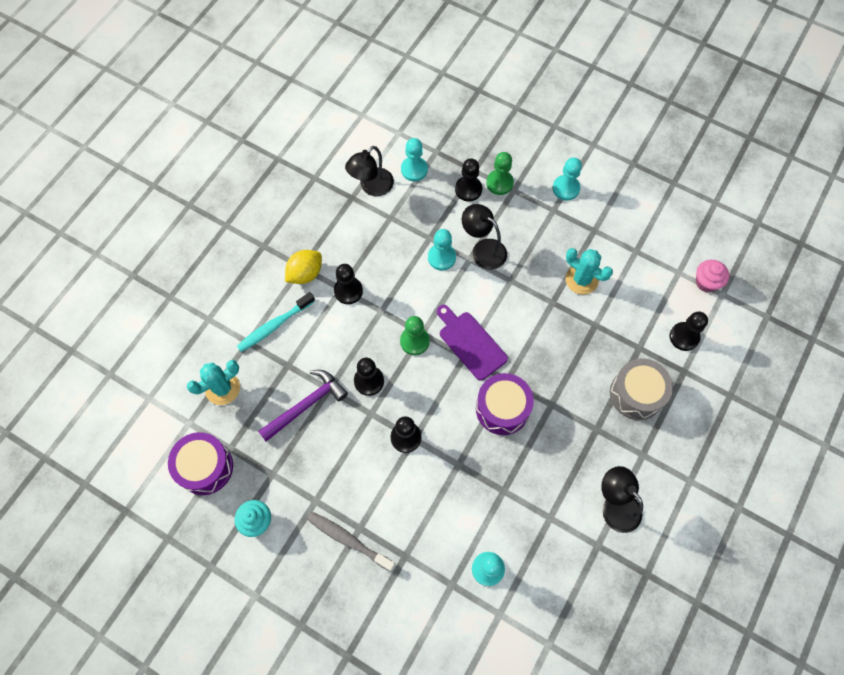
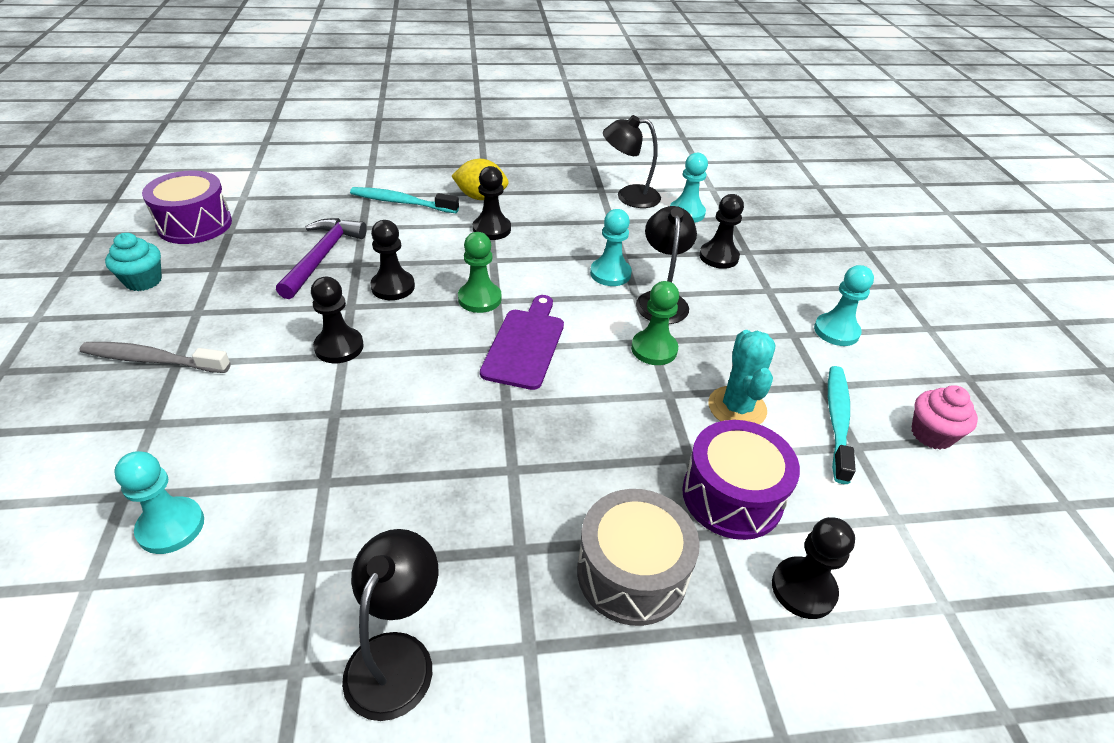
camera: 50 degrees right, 25 degrees down
turquoise cactus [187,360,240,405] -> none
purple hammer [258,370,348,441] -> purple hammer turned 90 degrees counterclockwise [276,218,367,299]
grey toothbrush [307,512,395,572] -> grey toothbrush turned 75 degrees counterclockwise [80,342,231,373]
purple drum [476,373,534,435] -> purple drum moved to [682,420,800,540]
green pawn [486,152,514,195] -> green pawn moved to [631,281,679,365]
pink cupcake [696,260,729,292] -> pink cupcake moved to [911,385,978,450]
none -> turquoise toothbrush [828,366,856,484]

